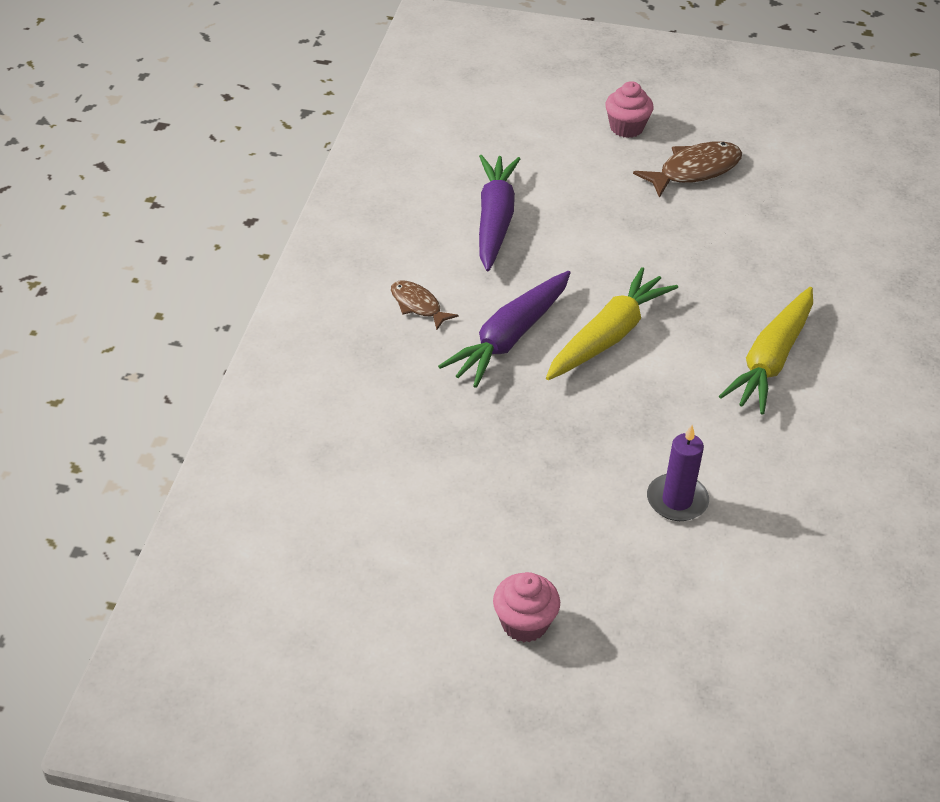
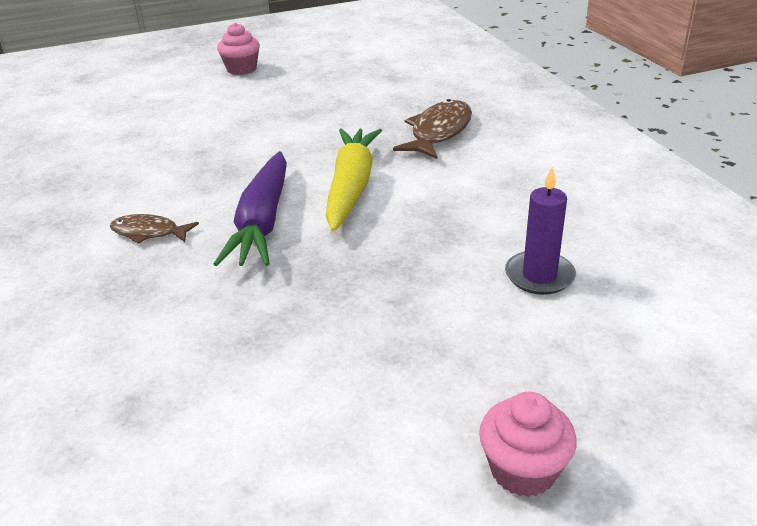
camera: 30 degrees left, 10 degrees down
purple carrot [479,155,520,272] -> none
brown fish [633,141,742,198] -> brown fish moved to [393,99,472,159]
yellow carrot [719,287,813,415] -> none

